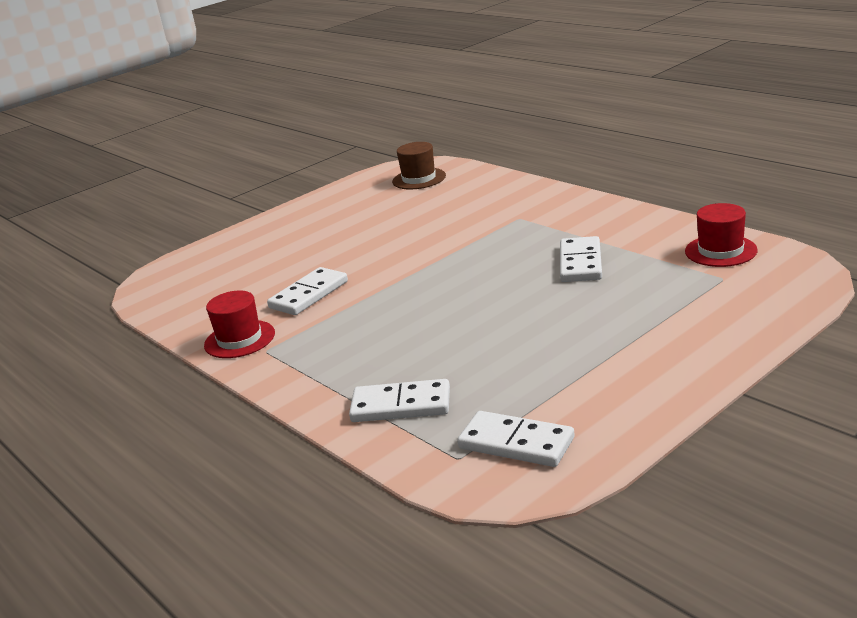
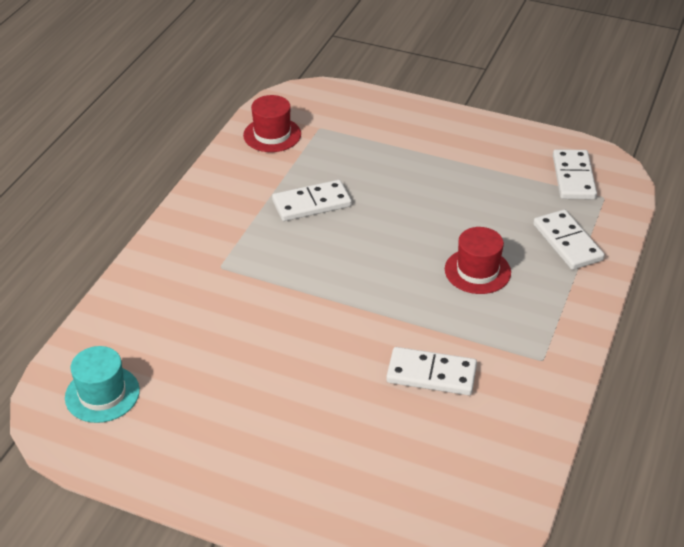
camera: 120 degrees left, 15 degrees up
red hat [204,291,275,358] -> red hat moved to [445,227,511,294]
brown hat [392,142,446,189] -> turquoise hat [65,346,140,423]

